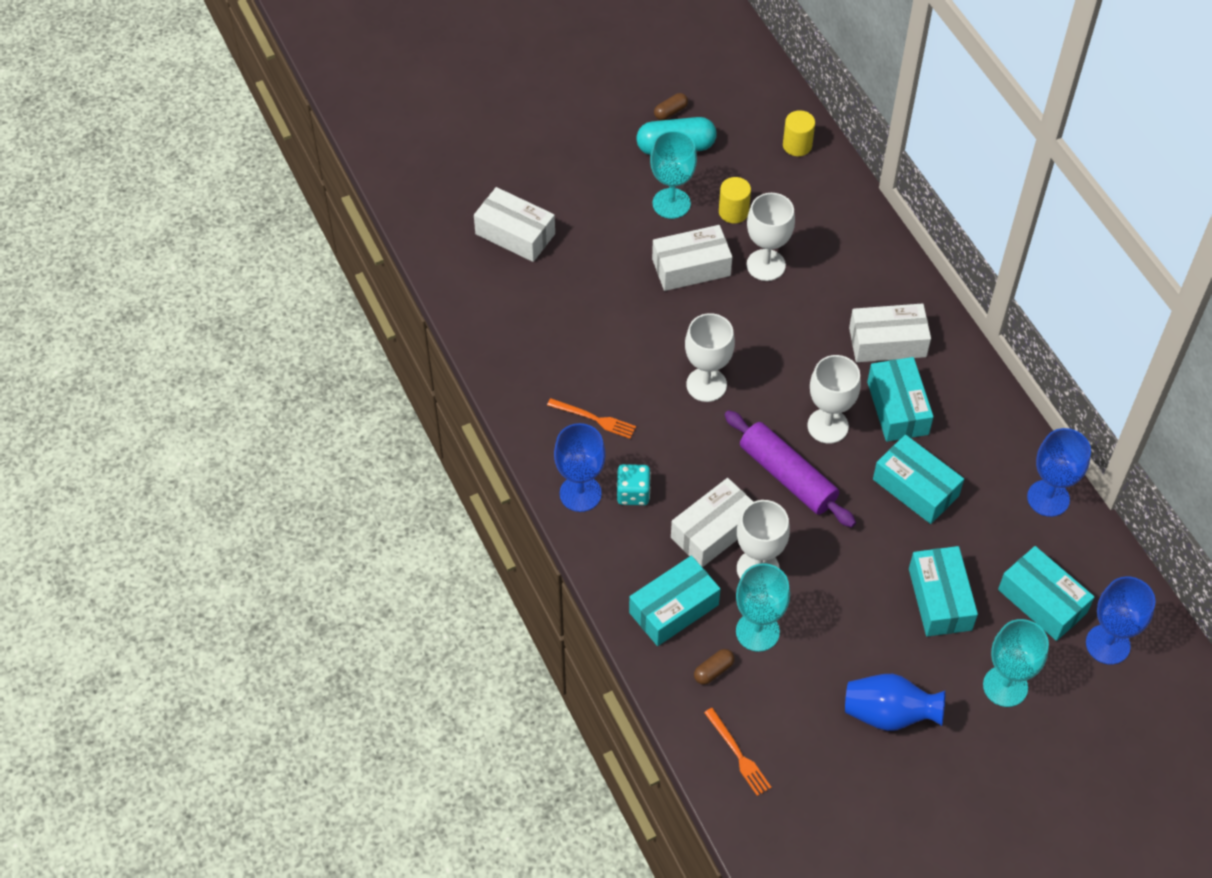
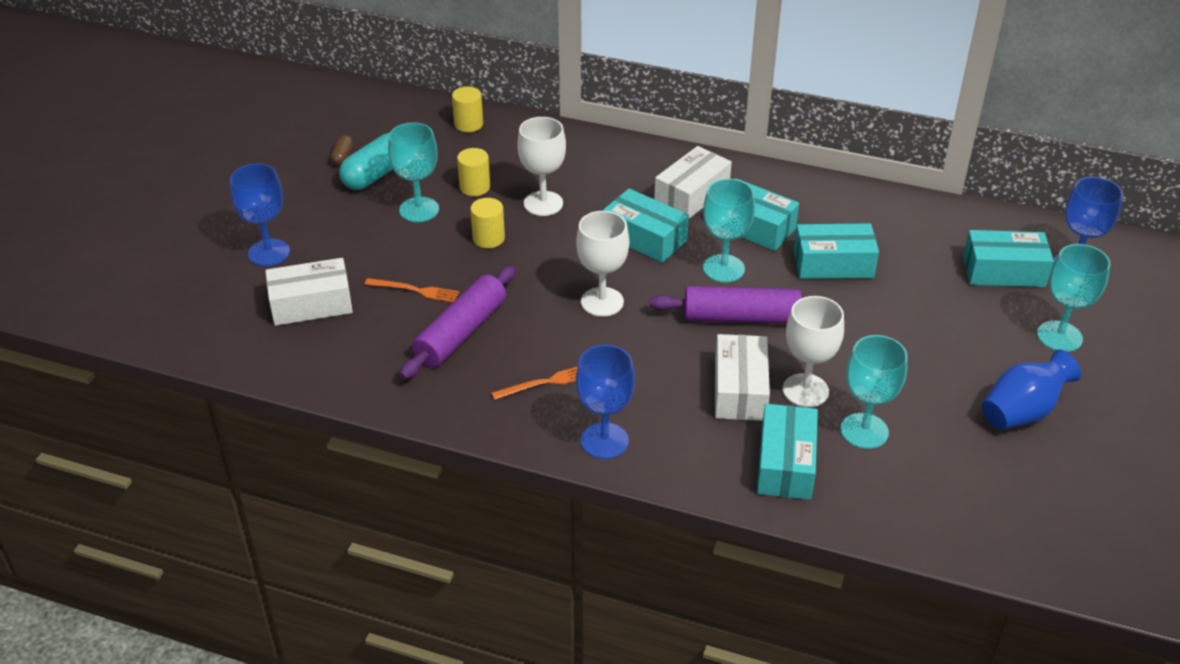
camera: 45 degrees left, 15 degrees down
turquoise dice [617,464,651,505] -> none
white box [652,225,732,291] -> yellow cylinder [470,198,505,248]
brown capsule [694,649,735,685] -> none
orange fork [704,708,771,796] -> orange fork moved to [365,278,459,302]
white goblet [807,355,861,444] -> turquoise goblet [703,179,755,282]
turquoise box [909,546,978,637] -> turquoise box moved to [603,188,689,263]
blue goblet [1027,428,1091,517] -> blue goblet moved to [230,164,290,266]
none -> purple rolling pin [400,266,516,379]

